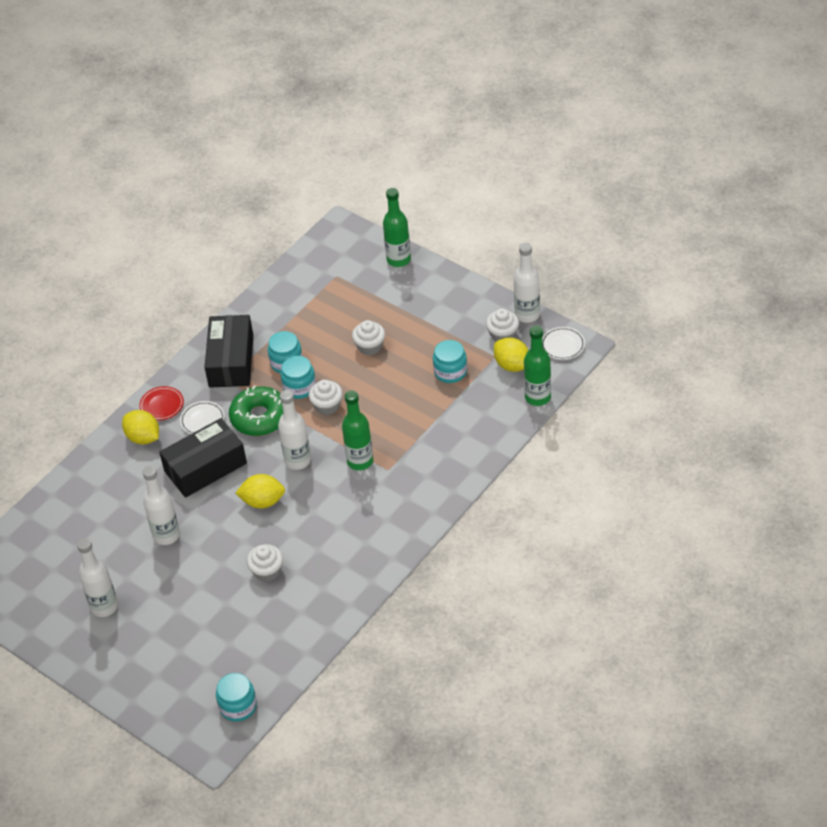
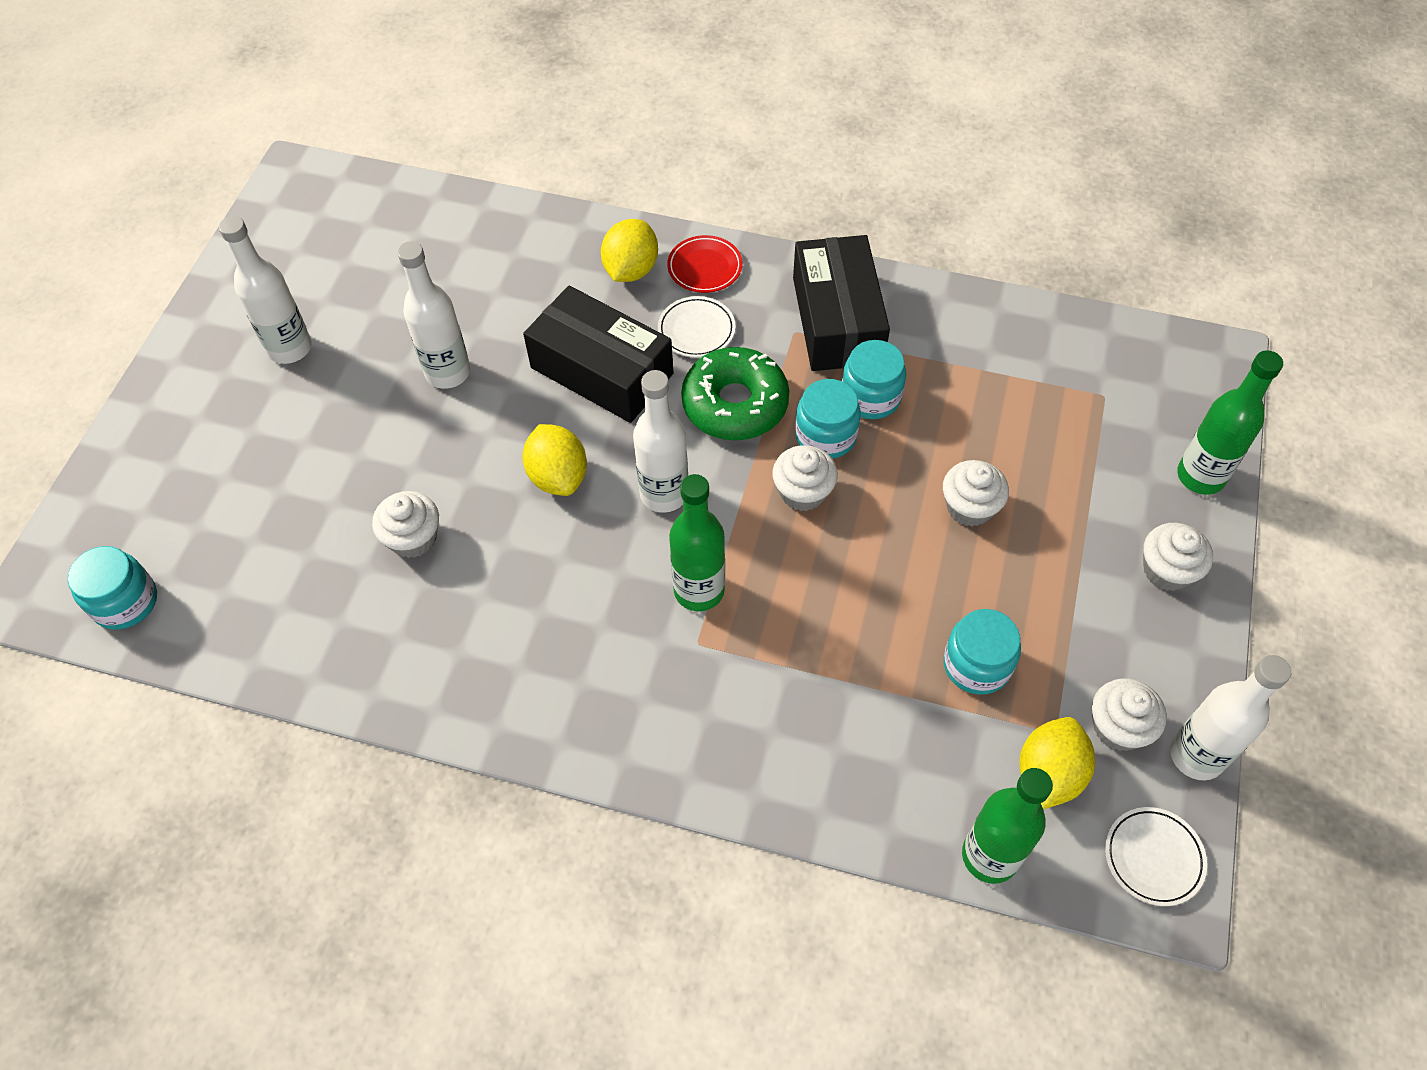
camera: 65 degrees right, 10 degrees up
black box [204,315,253,388] -> black box turned 75 degrees counterclockwise [793,235,890,371]
none -> white cupcake [1143,523,1213,591]

